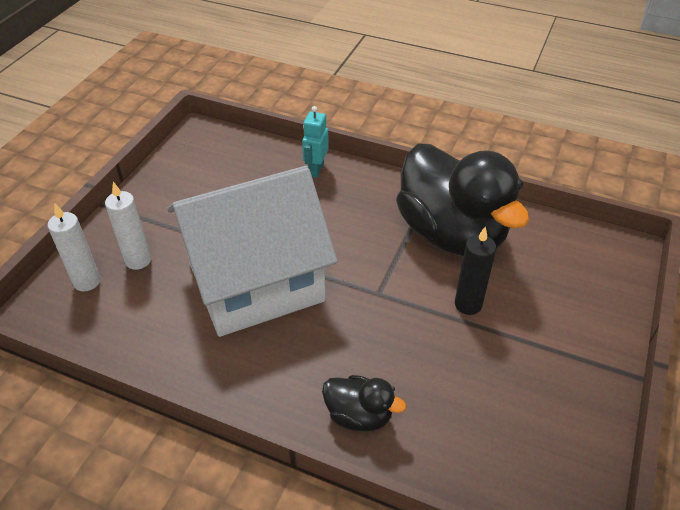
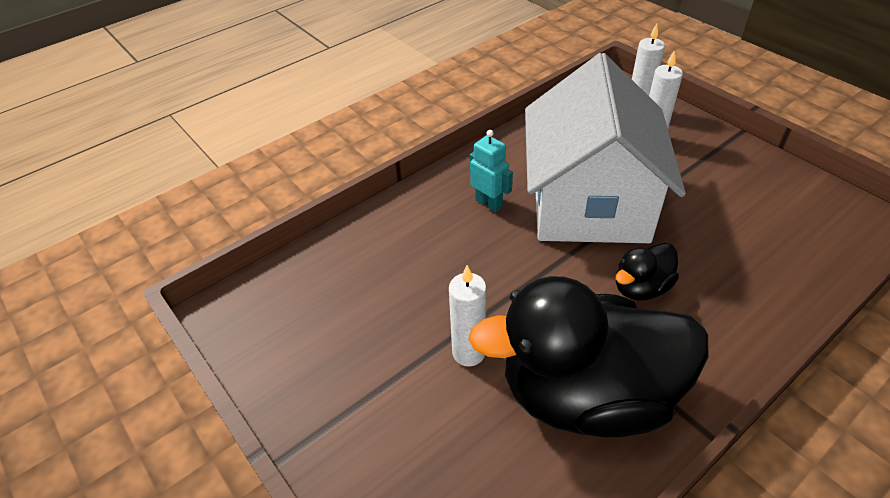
camera: 120 degrees right, 0 degrees up
turquoise robot [302,106,329,178] -> turquoise robot moved to [470,130,513,212]
black duck [322,375,406,431] -> black duck moved to [616,243,679,301]
black candle [455,227,496,315] -> white candle [449,265,487,366]

